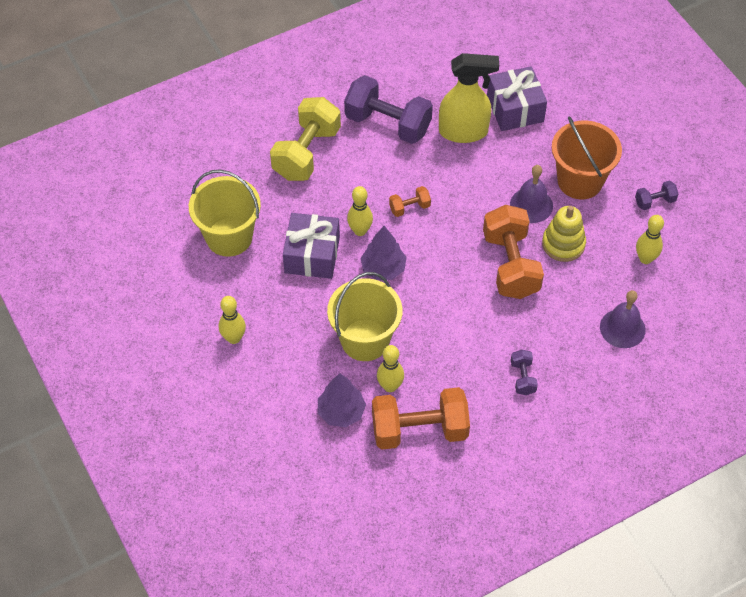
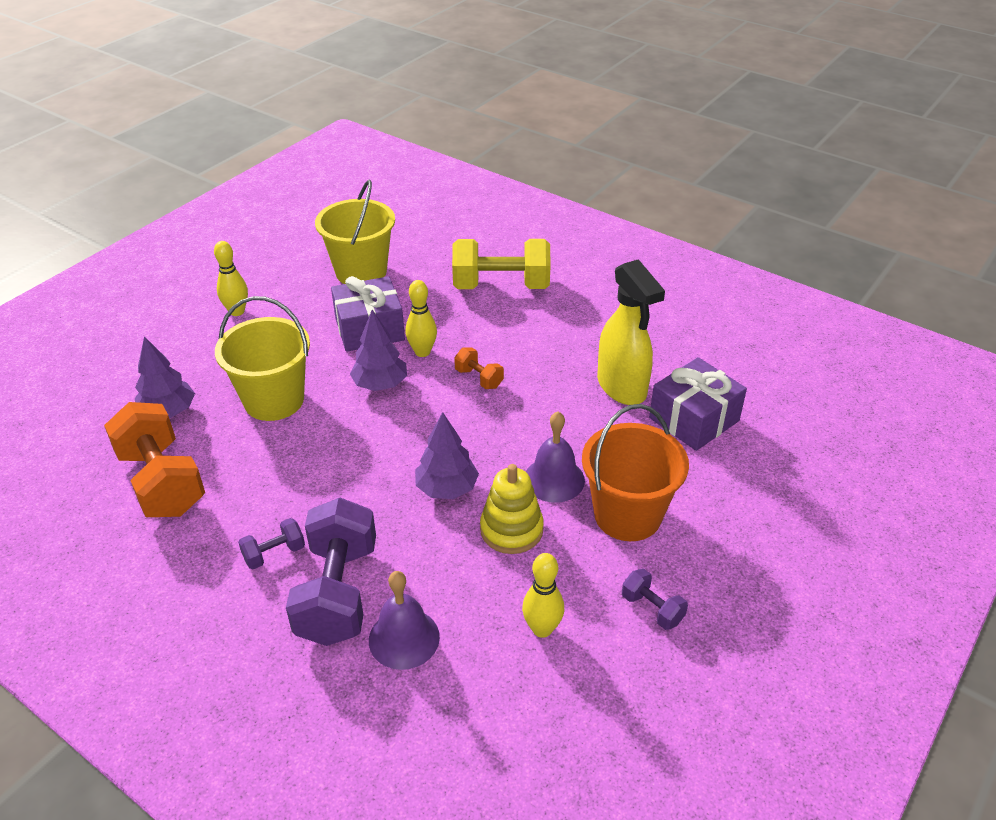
camera: 65 degrees right, 15 degrees down
purple dumbbell [344,75,433,144] -> purple dumbbell moved to [286,498,376,646]
yellow bowling pin [377,345,404,392] -> none
orange dumbbell [483,205,544,299] -> purple tree [415,412,479,499]

